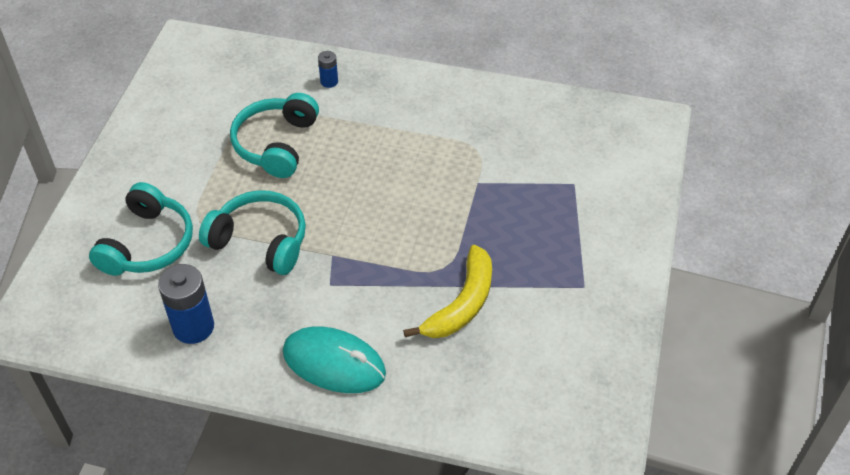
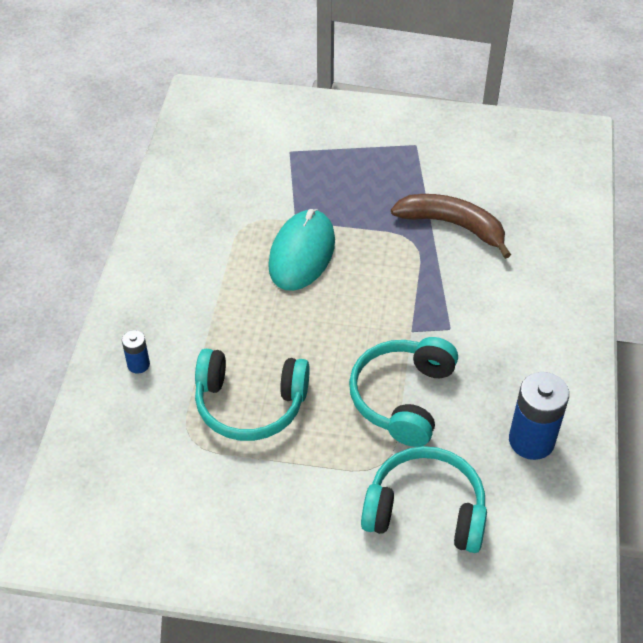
camera: 95 degrees left, 0 degrees up
turquoise mouse [283,326,386,393] -> turquoise mouse moved to [268,209,335,291]
yellow banana [403,245,492,338] -> brown banana [391,194,511,259]

